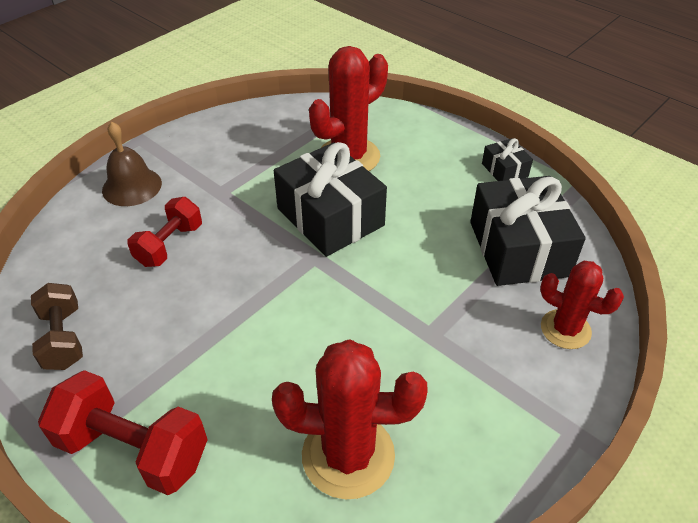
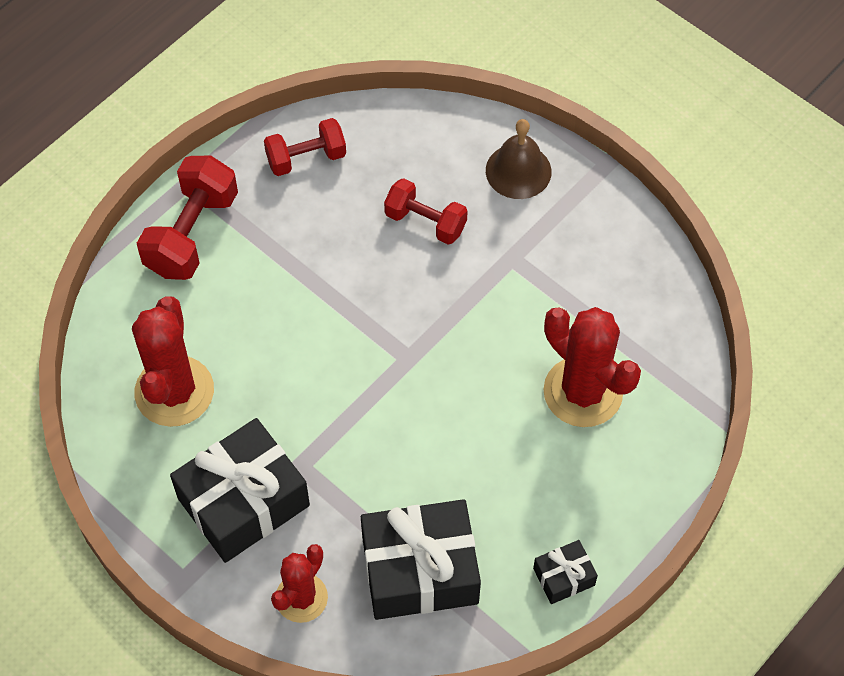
camera: 90 degrees right, 15 degrees up
brown dumbbell [31,283,83,370] -> red dumbbell [264,118,346,176]
black gift [274,142,387,257] -> black gift moved to [170,418,310,563]

